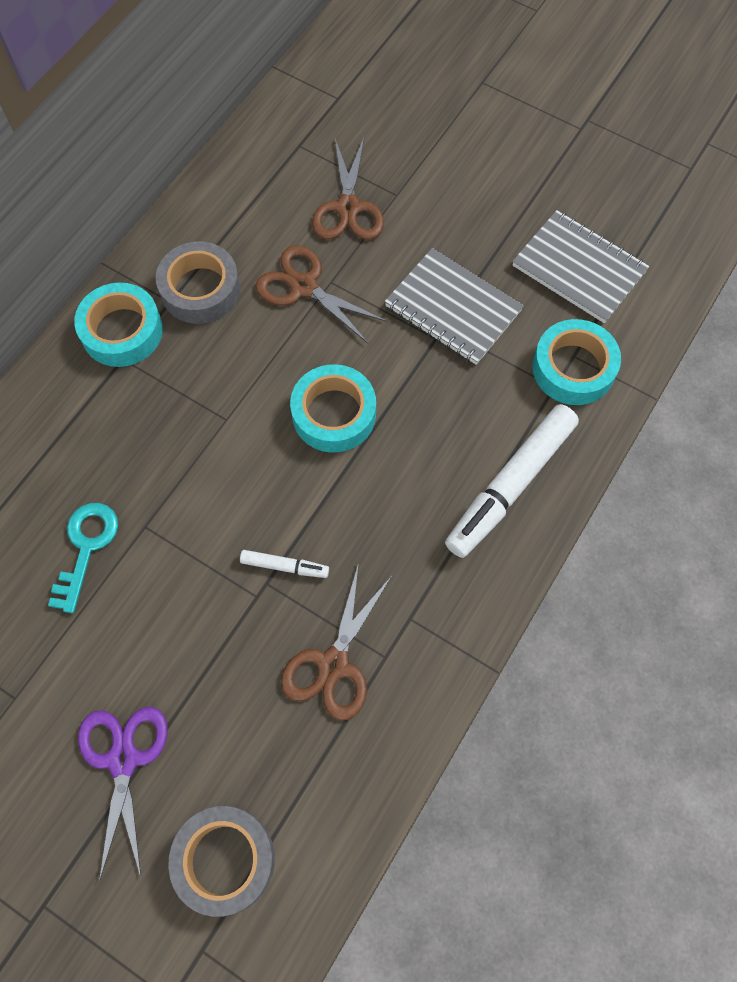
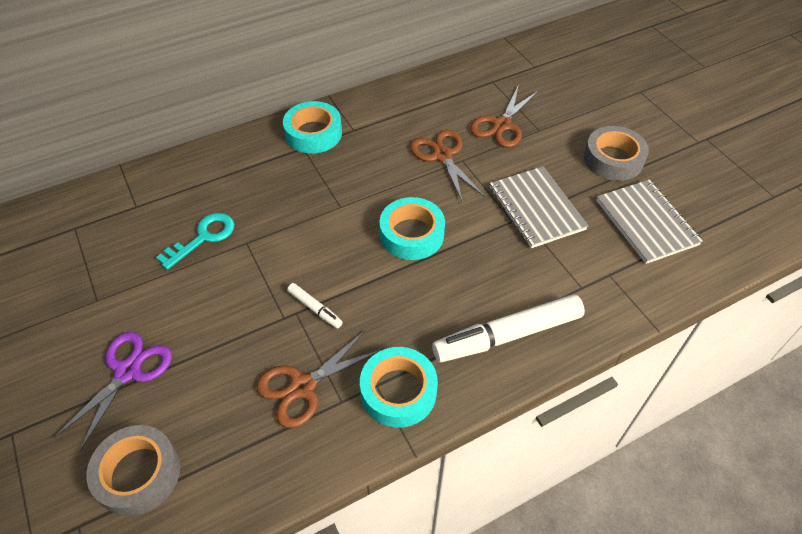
camera: 30 degrees right, 15 degrees down
grey tape [156,241,240,324] -> grey tape moved to [584,126,649,181]
turquoise tape [532,319,621,405] -> turquoise tape moved to [360,347,438,428]

